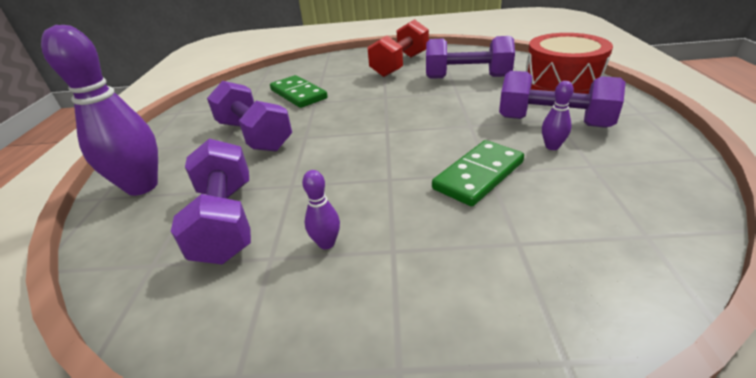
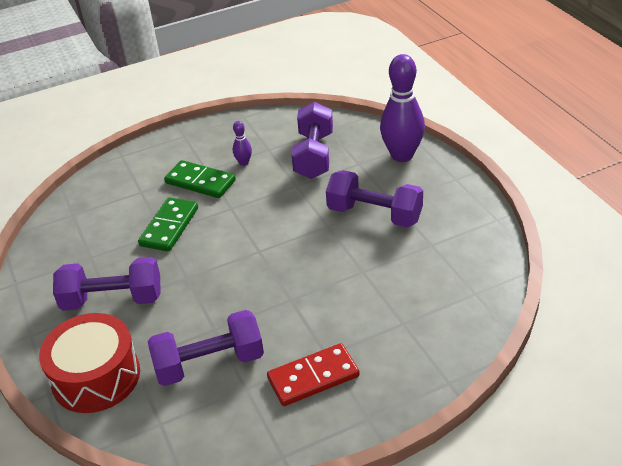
camera: 155 degrees right, 5 degrees up
purple dumbbell [171,139,251,264] -> purple dumbbell turned 45 degrees clockwise [291,102,333,179]
green domino [270,75,328,108] -> green domino moved to [164,160,236,198]
red dumbbell [367,19,429,77] -> red domino [267,343,360,406]
purple bowling pin [542,81,574,150] -> none

